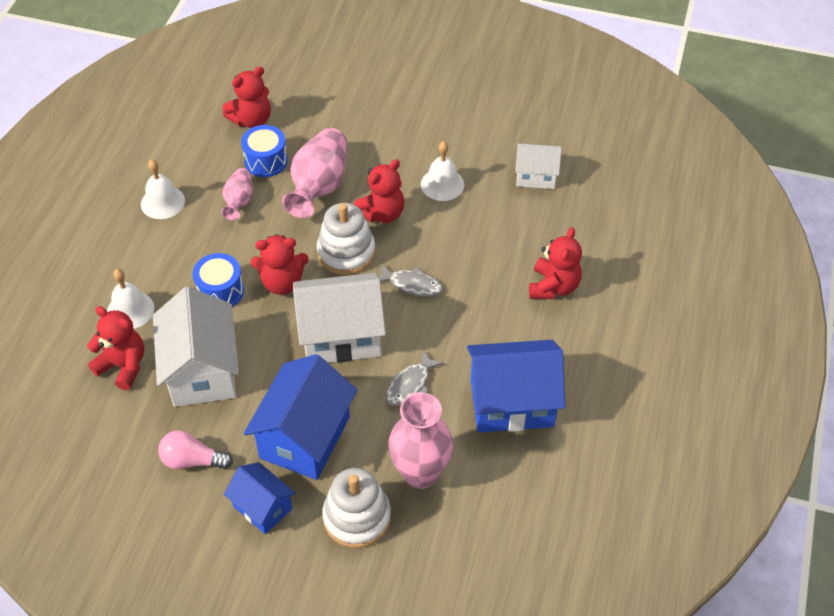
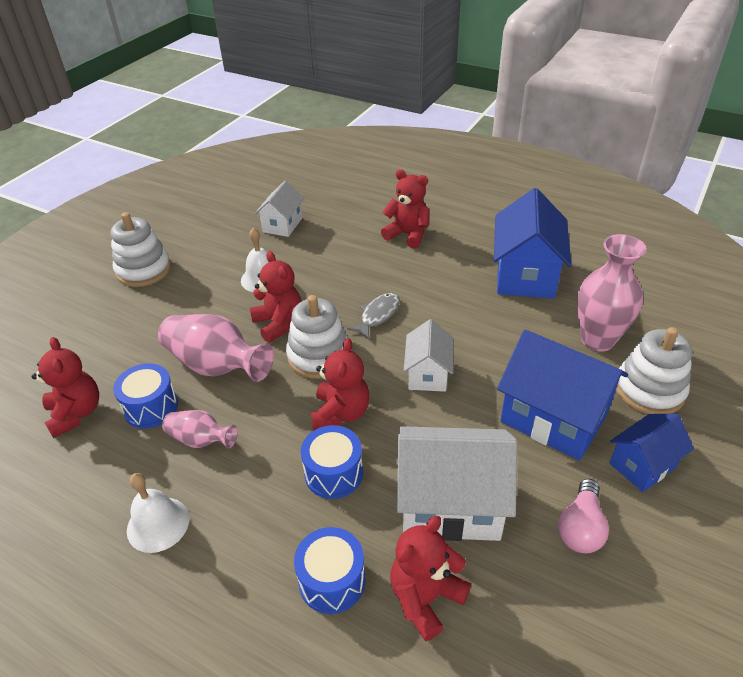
camera: 75 degrees left, 10 degrees down
white bell [107,269,154,329] -> blue drum [294,527,365,614]
white house [293,273,386,363] -> white house [404,319,453,392], size x0.57
grey fish [385,350,444,406] -> none
none -> white stacking toy [111,212,171,287]

